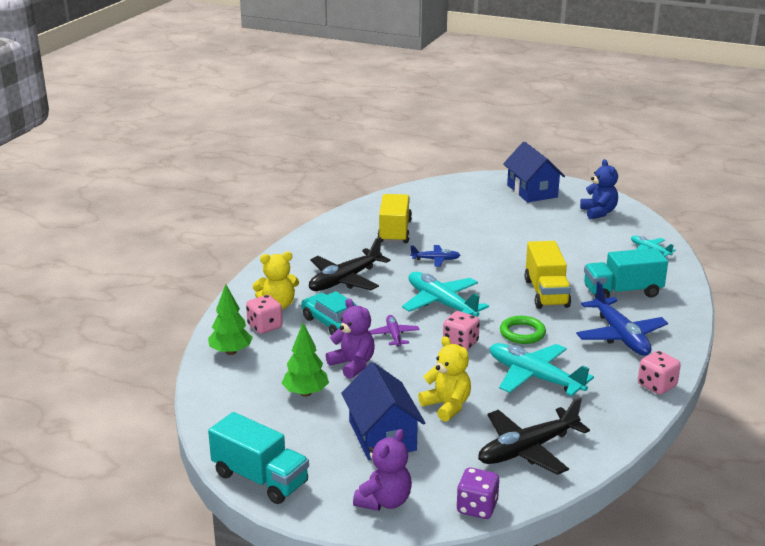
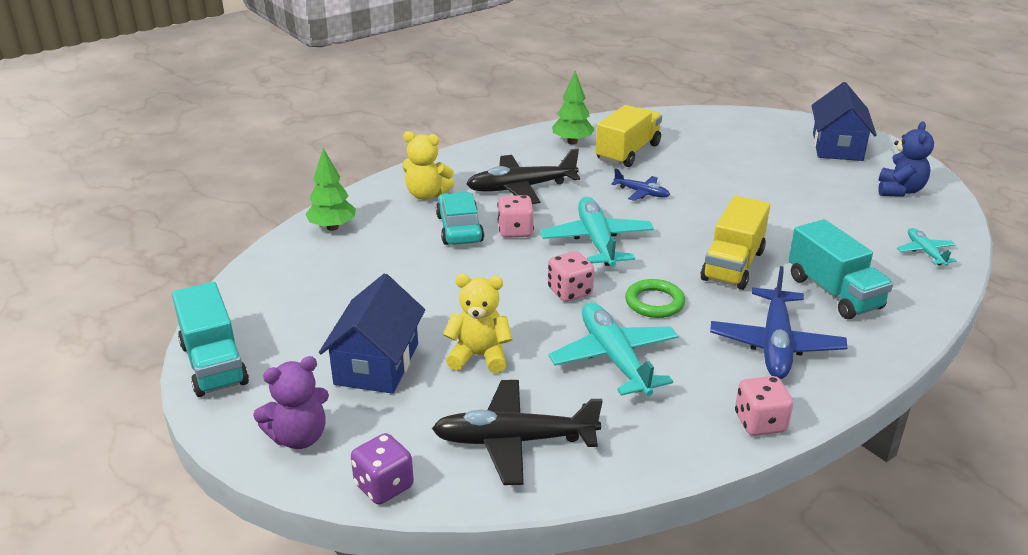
camera: 30 degrees right, 5 degrees up
pink dice [246,295,283,334] -> pink dice moved to [497,195,534,238]
green tree [282,323,329,397] -> green tree moved to [552,71,595,144]
purple teddy bear [326,299,375,379] -> none
purple plane [369,315,420,347] -> none
yellow teddy bear [418,336,471,422] -> yellow teddy bear turned 75 degrees counterclockwise [443,274,512,374]
turquoise truck [584,248,668,298] -> turquoise truck turned 135 degrees counterclockwise [789,219,893,319]

